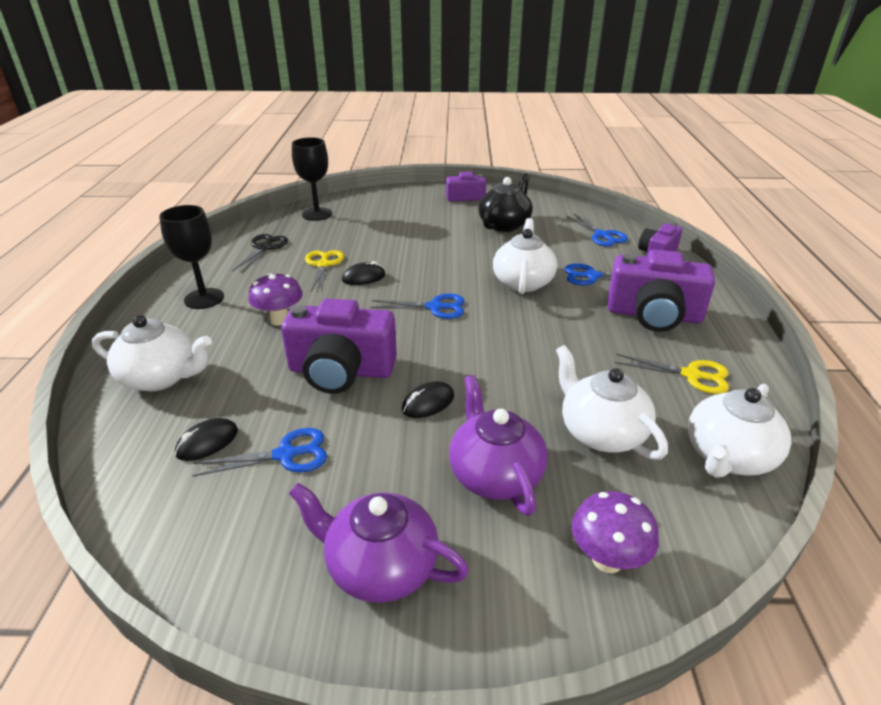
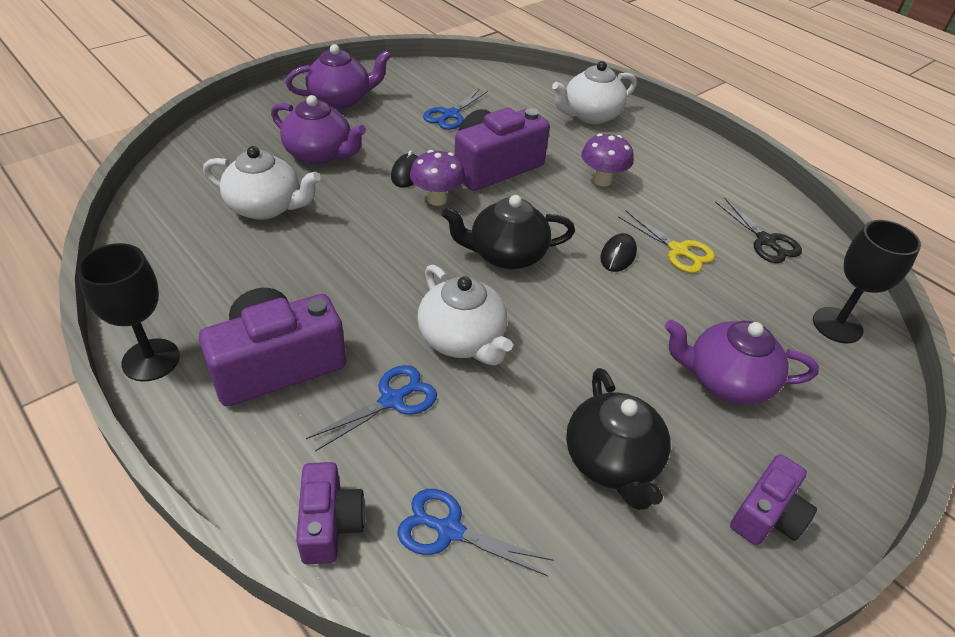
camera: 135 degrees right, 10 degrees up
black goblet [159,205,224,309] -> black goblet moved to [77,243,180,381]
black mouse [175,418,238,461] -> none
blue scissors [370,294,465,319] -> black teapot [442,195,575,269]
purple mushroom [572,491,659,573] -> purple mushroom moved to [410,150,465,206]
yellow scissors [615,354,729,394] -> none
white teapot [688,384,791,478] -> none
none -> purple teapot [665,320,819,405]

